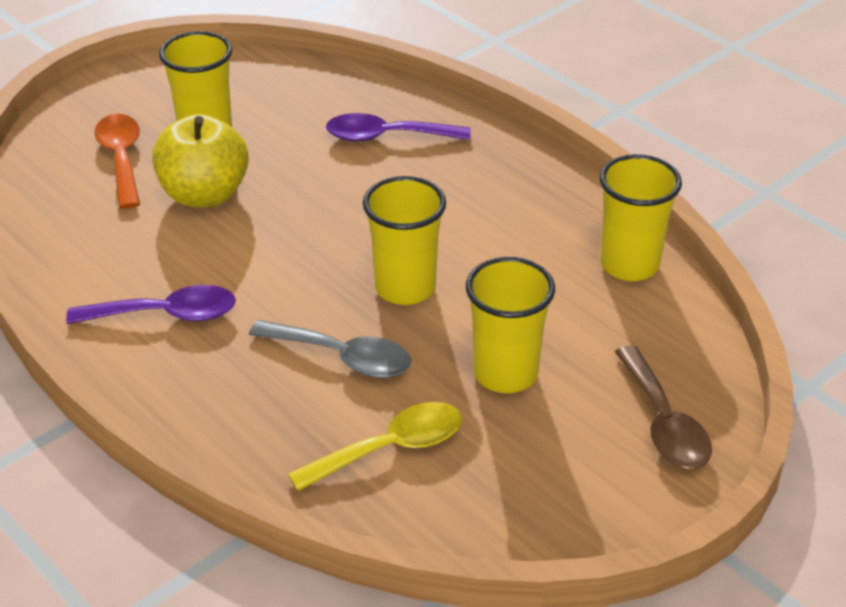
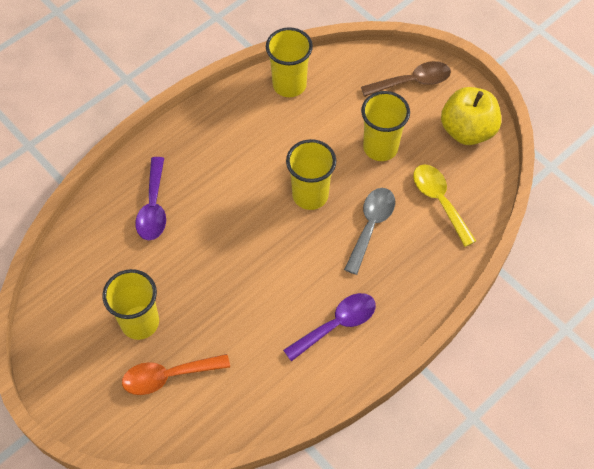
camera: 90 degrees left, 20 degrees up
purple spoon [66,285,236,324] -> purple spoon turned 60 degrees clockwise [283,293,376,361]
yellow apple [152,114,249,208] -> yellow apple moved to [441,87,501,145]

